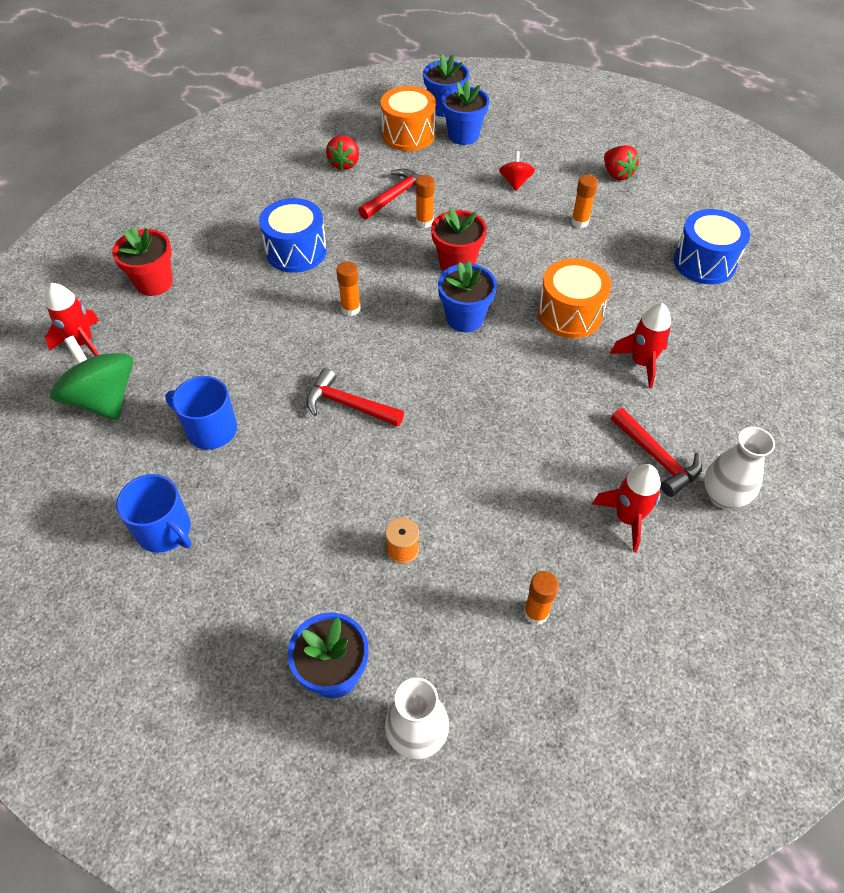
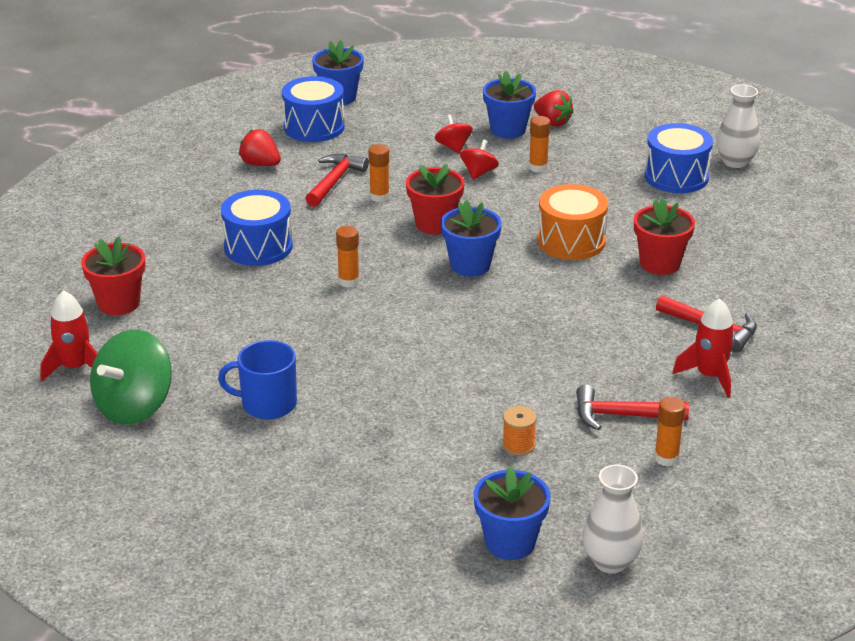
camera: 20 degrees left, 20 degrees down
green spinning top [50,336,134,420] -> green spinning top turned 90 degrees counterclockwise [90,330,172,424]
blue mug [116,474,192,553] -> none
red hammer [306,368,404,427] -> red hammer moved to [576,384,689,431]
red strawberry [326,135,359,170] -> red strawberry turned 135 degrees clockwise [239,129,281,166]
orange drum [381,86,436,151] -> blue drum [282,76,345,142]
blue flower pot [442,80,489,145] -> blue flower pot moved to [483,71,536,139]
red rocket [610,303,671,389] -> red flower pot [634,198,695,275]
white vase [704,427,775,509] -> white vase moved to [716,85,760,168]
none -> red spinning top [460,139,499,180]

